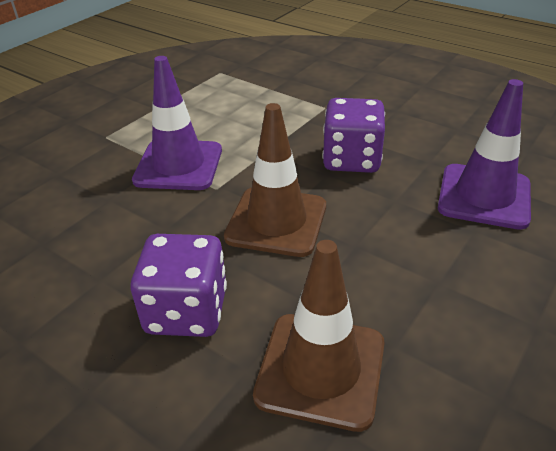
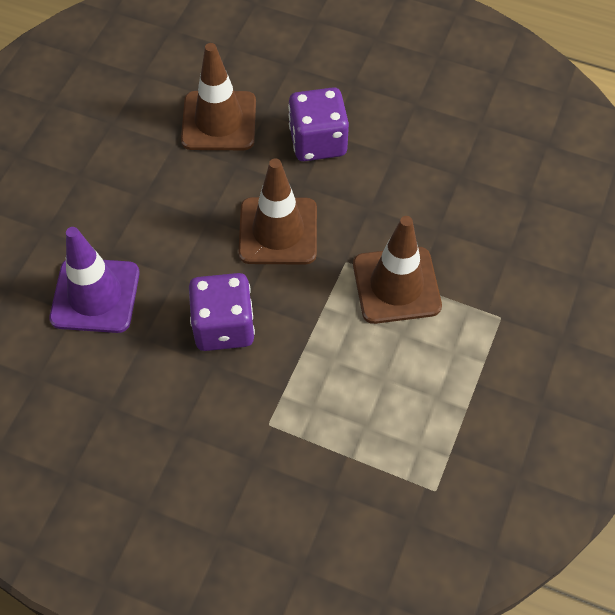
camera: 165 degrees right, 20 degrees up
purple traffic cone [132,56,222,190] -> brown traffic cone [353,216,442,324]

